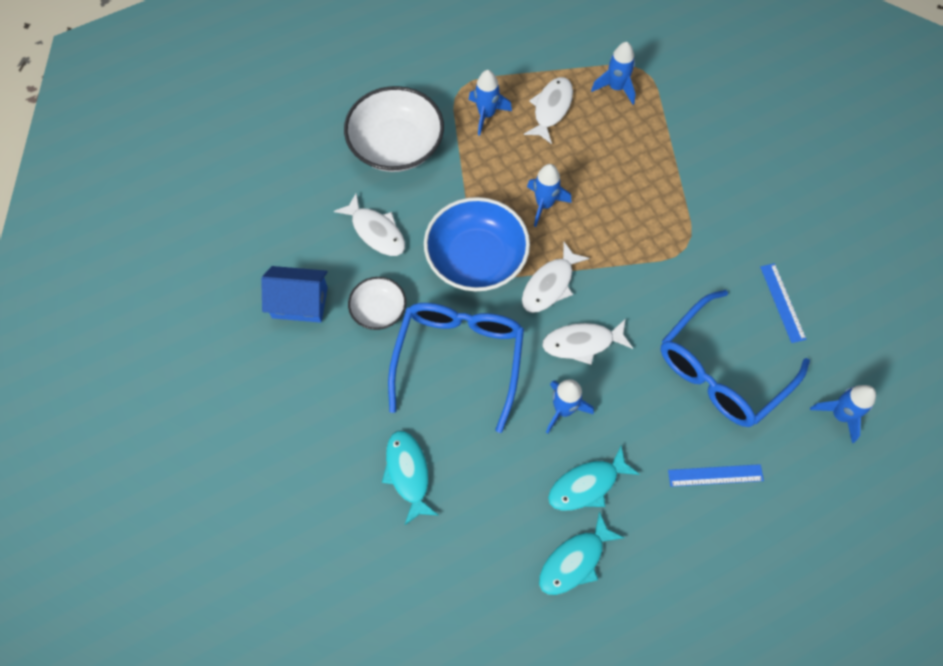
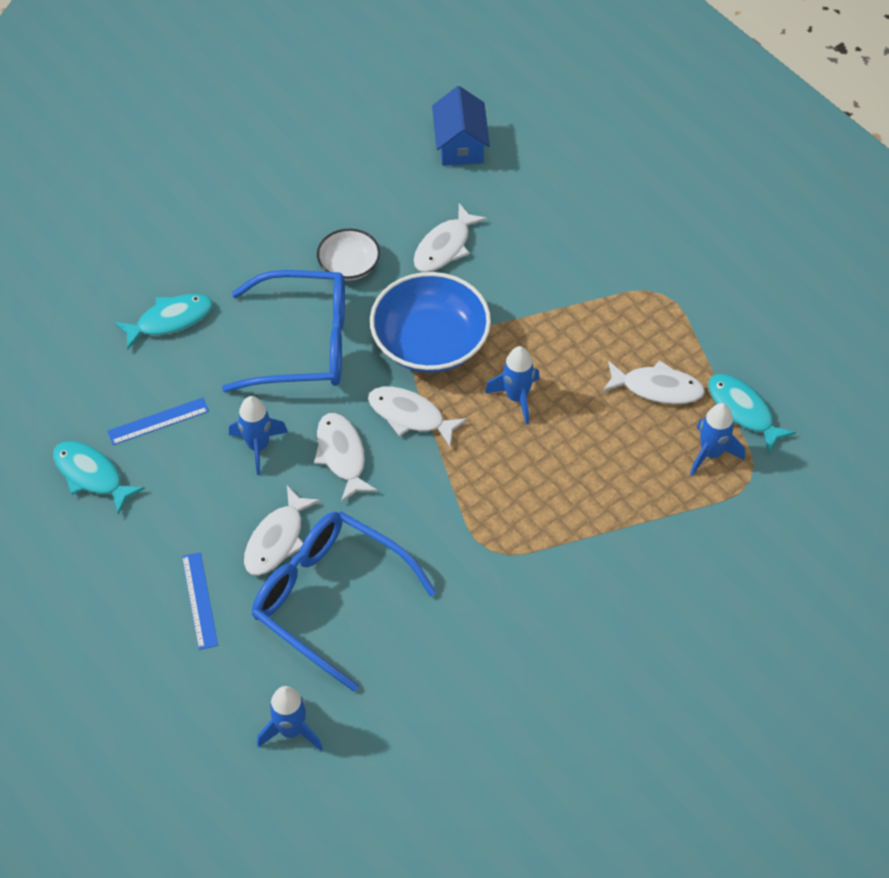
camera: 80 degrees right, 10 degrees down
blue house [261,266,328,323] -> blue house moved to [432,86,490,166]
white bowl [344,86,444,172] -> none
blue rocket [469,70,512,136] -> none
turquoise fish [548,446,640,511] -> turquoise fish moved to [708,374,796,453]
blue ruler [760,263,807,343] -> blue ruler moved to [107,398,209,445]
none -> white fish [244,486,321,576]

